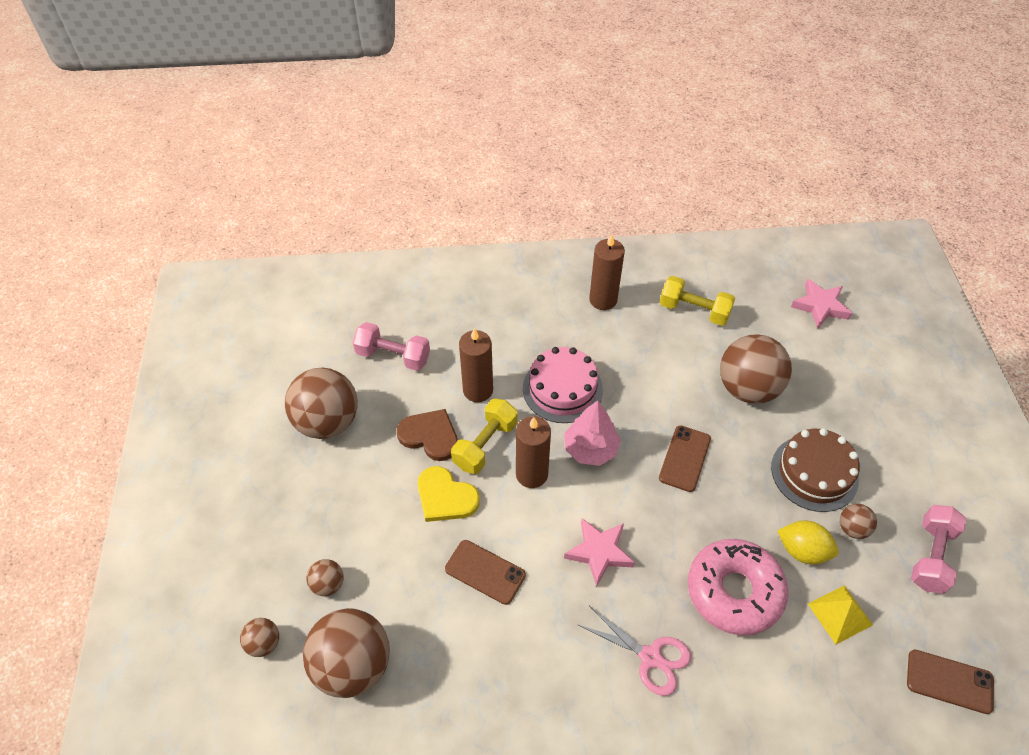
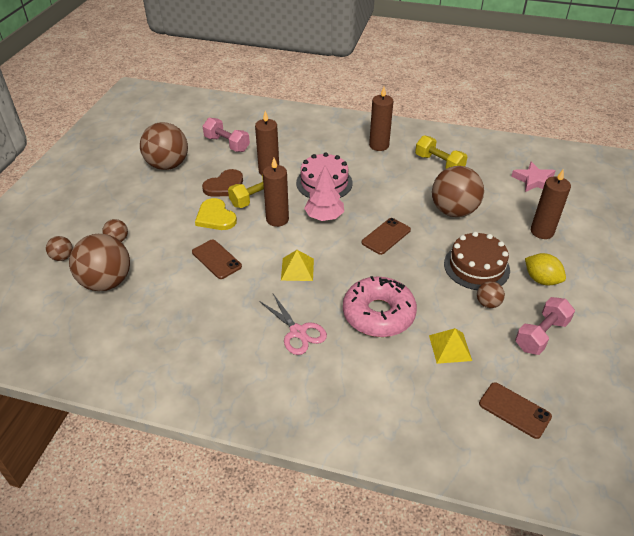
camera: 20 degrees right, 10 degrees down
brown heart [397,409,458,461] -> brown heart turned 90 degrees clockwise [202,169,243,197]
pink star [564,518,635,587] -> yellow pyramid [281,250,314,281]
yellow lemon [777,521,839,564] -> yellow lemon moved to [525,253,566,286]
none -> brown candle [531,170,571,239]

